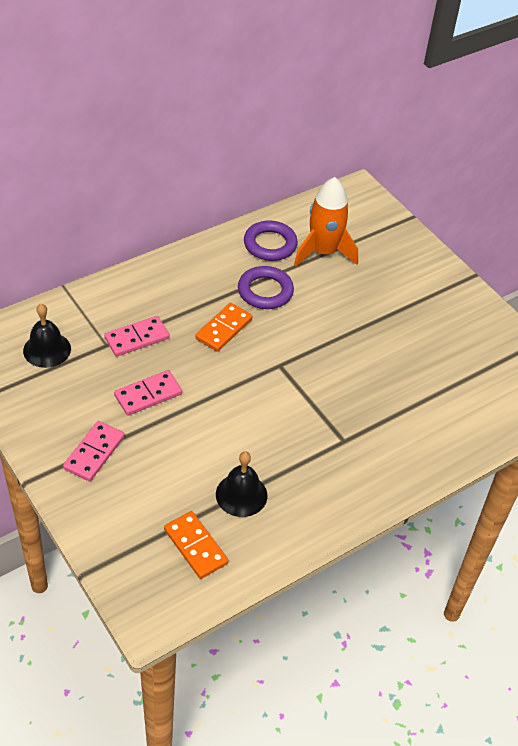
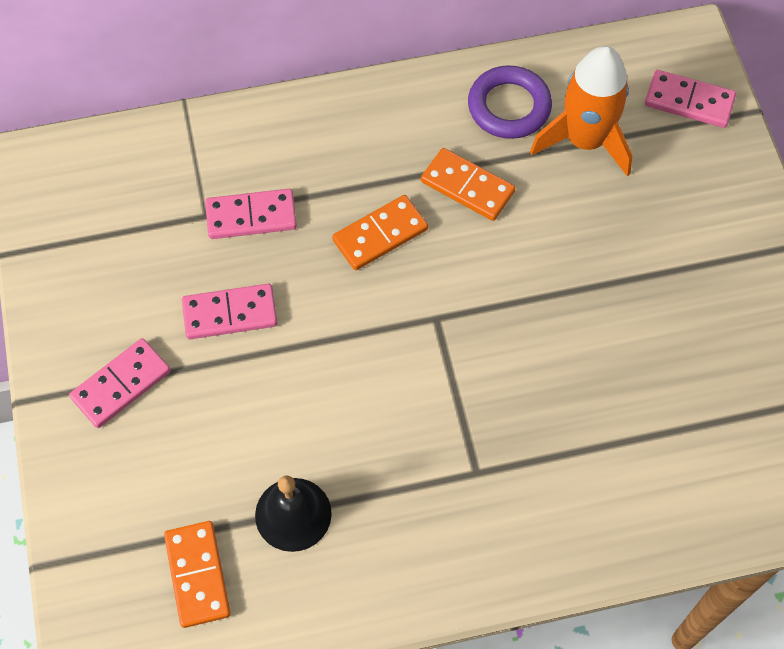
camera: 25 degrees right, 15 degrees up
black bell [23,304,71,368] -> none
purple ring [238,266,294,309] -> orange domino [421,148,515,221]
none -> pink domino [645,70,736,128]

